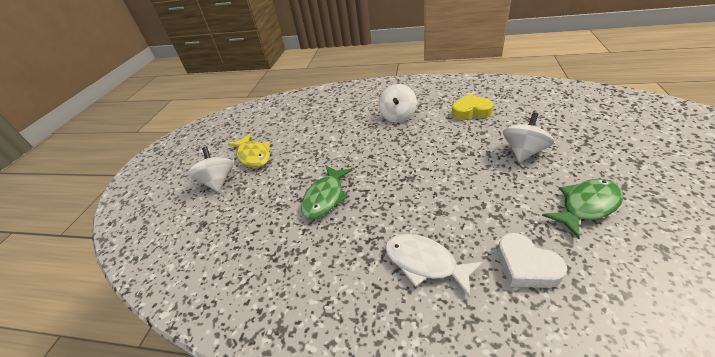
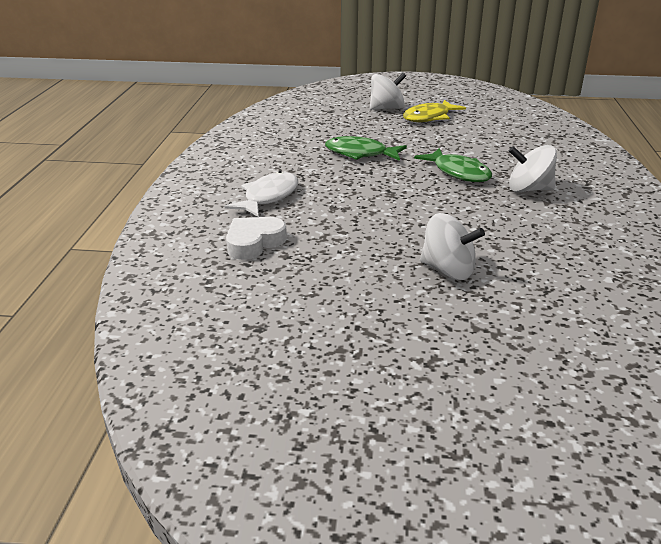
camera: 80 degrees right, 10 degrees down
yellow heart [452,94,494,120] -> none
green fish [542,179,623,239] -> green fish moved to [414,148,492,182]

